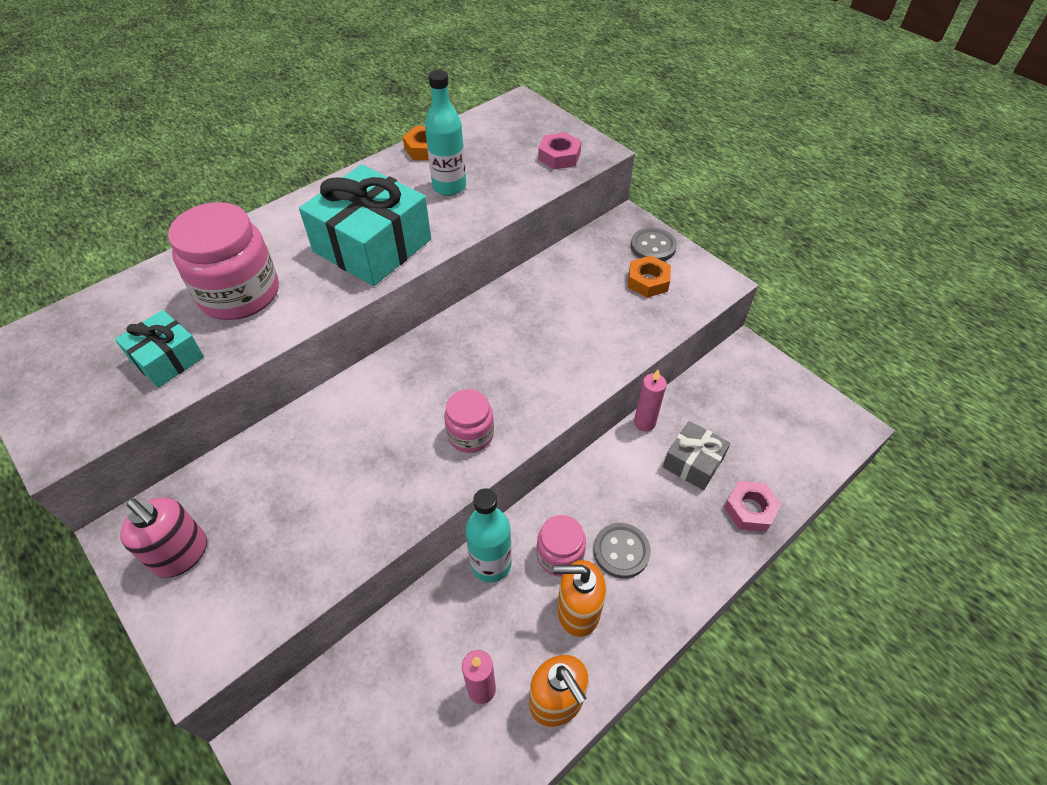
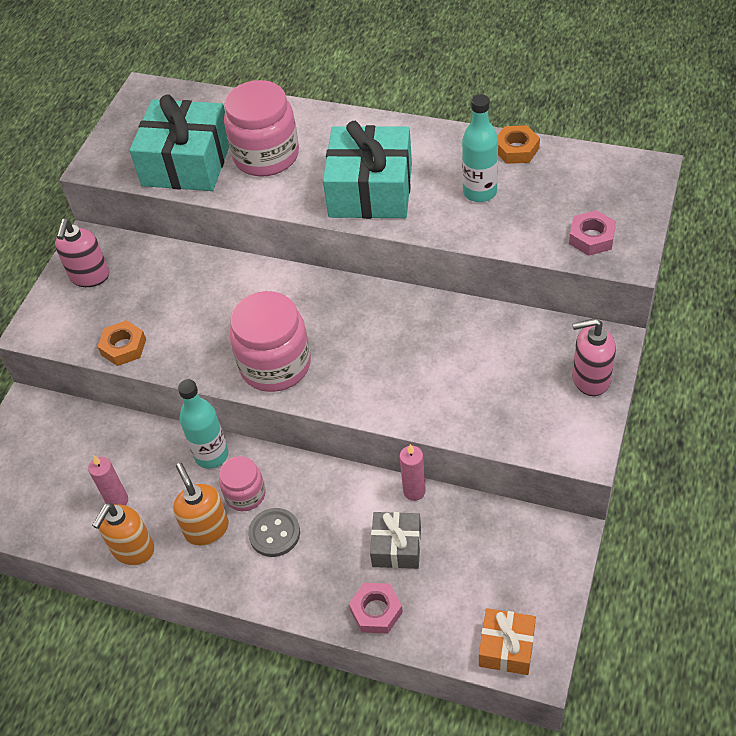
camera: 65 degrees right, 0 degrees up
turquoise gift [115,310,204,388] -> turquoise gift [130,95,229,191], size x1.86
pink jar [444,389,494,453] -> pink jar [230,291,311,392], size x1.78
orange nut [628,255,671,298] -> orange nut moved to [97,320,146,366]
grey button [631,227,677,261] -> pink soap dispenser [572,318,616,396]
none -> orange gift [479,608,536,675]

